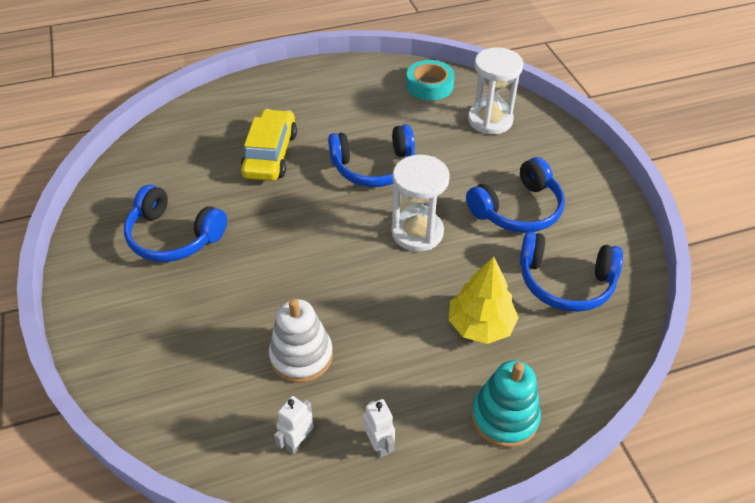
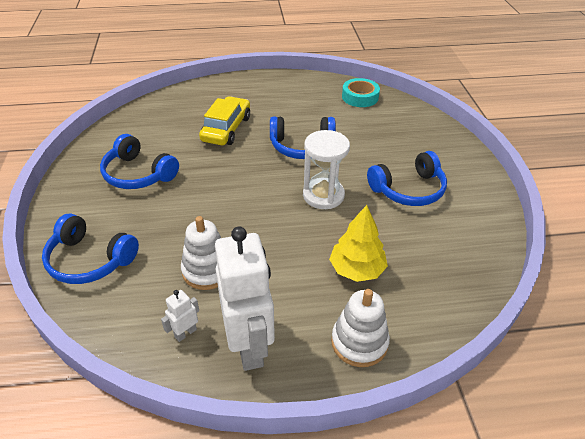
camera: 10 degrees right, 5 degrees down
white robot [363,399,395,458] -> white robot [215,226,275,371], size x2.39
white hourglass [468,47,524,134] -> none
turquoise stacking toy [472,360,541,448] -> white stacking toy [331,289,390,367]
blue headphones [520,231,623,312] -> blue headphones moved to [42,213,139,284]

